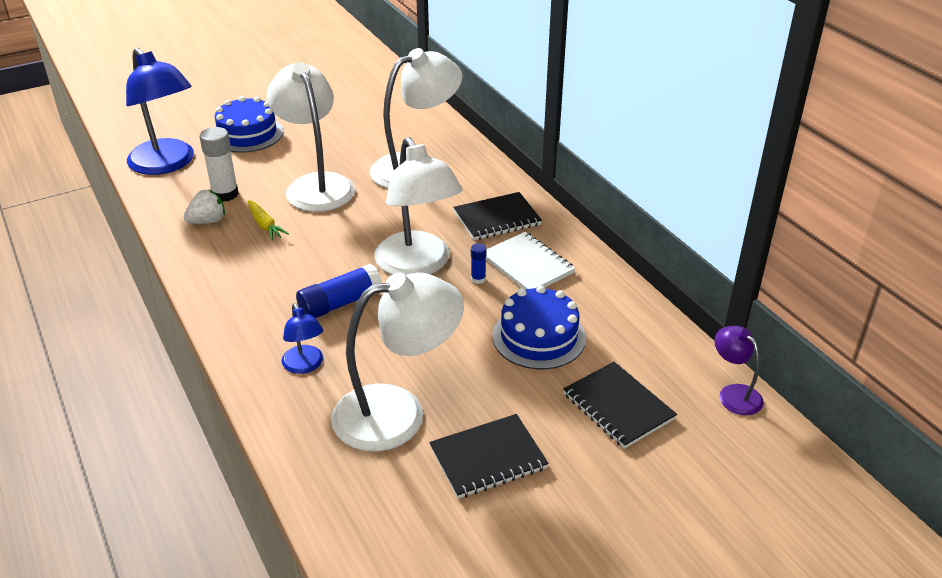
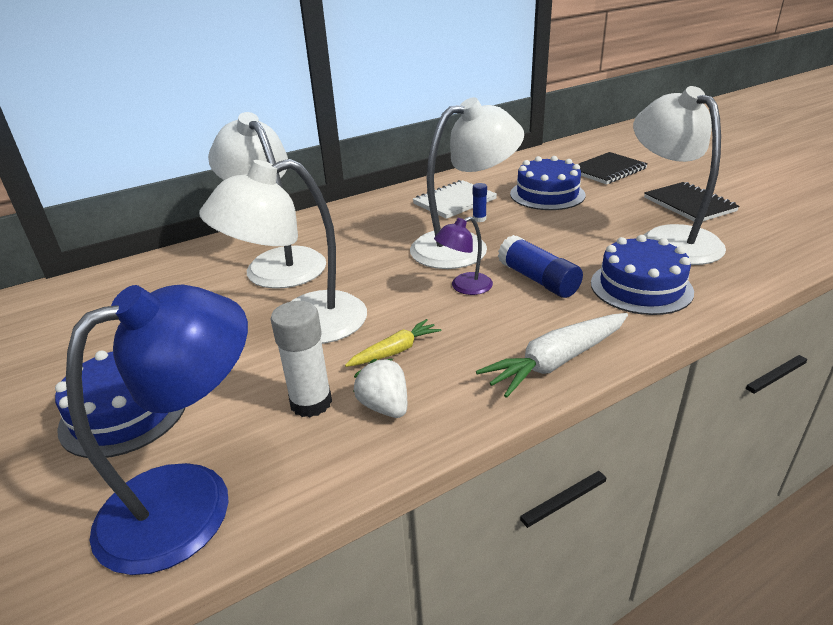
camera: 90 degrees left, 5 degrees down
blue lamp [282,303,323,374] -> blue cake [591,235,694,315]
black notebook [453,192,542,240] -> none
purple lamp [714,326,764,415] -> purple lamp moved to [434,217,493,295]
none -> white carrot [476,313,628,398]

